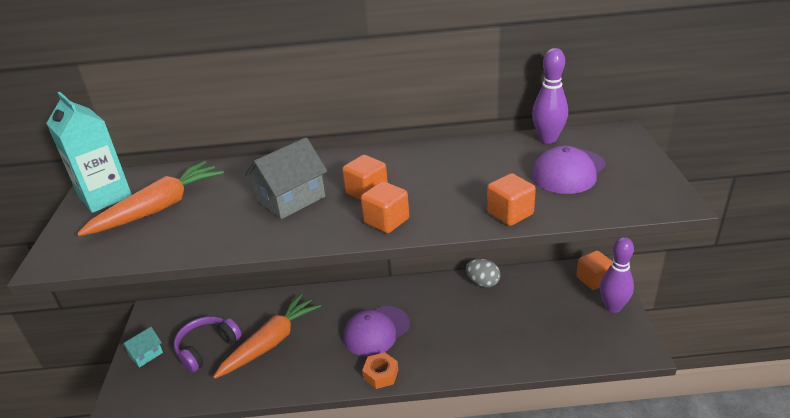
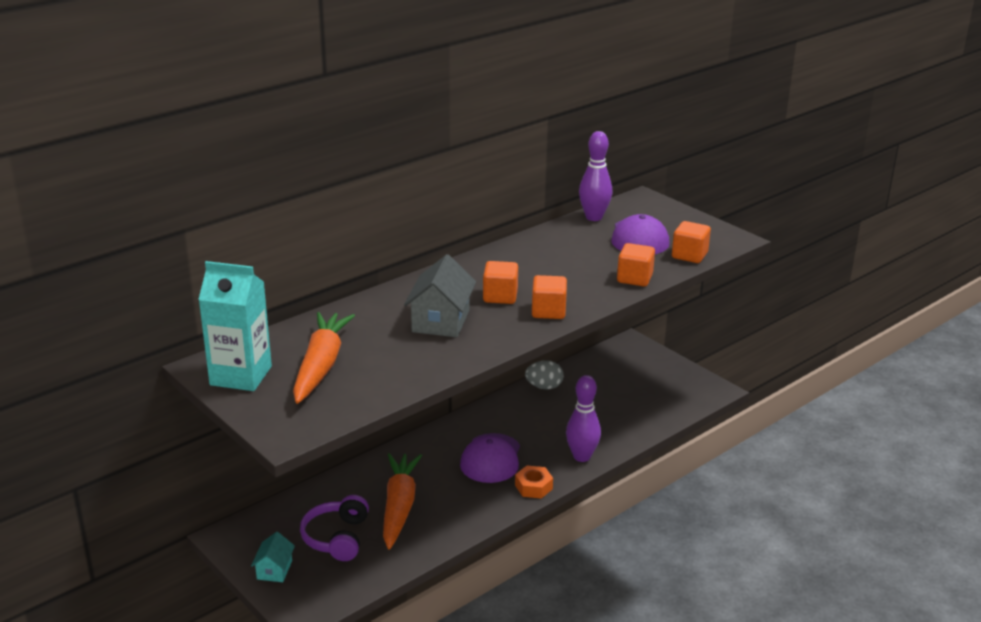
camera: 40 degrees left, 5 degrees down
orange cube [576,250,612,290] -> orange cube moved to [672,221,711,263]
purple bowling pin [600,237,634,313] -> purple bowling pin moved to [566,375,601,462]

